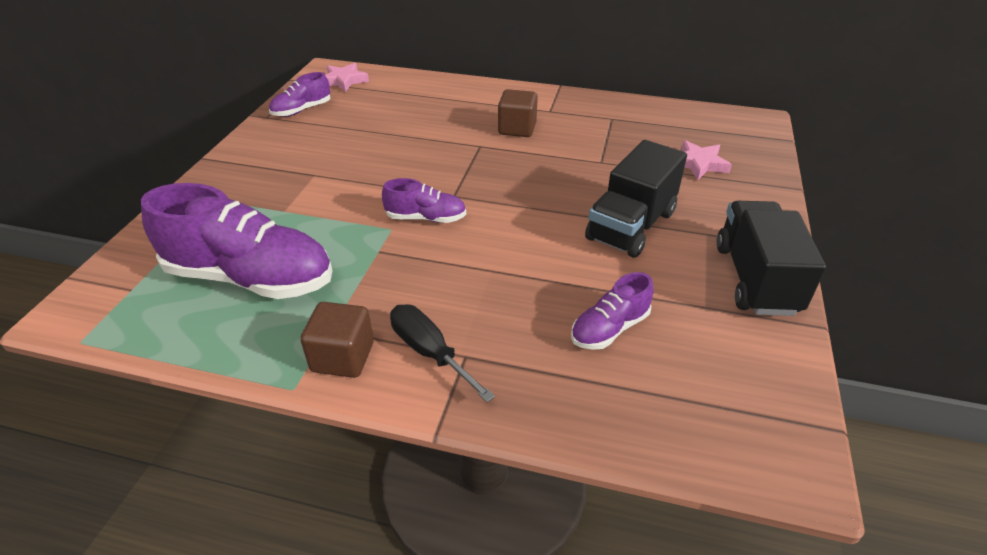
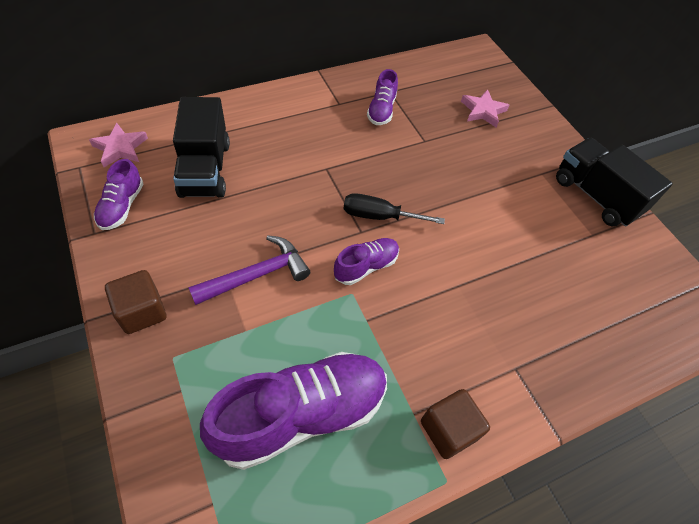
camera: 45 degrees left, 15 degrees up
black screwdriver [390,304,495,402] -> black screwdriver moved to [343,193,445,224]
brown cube [498,89,538,137] -> brown cube moved to [105,270,166,334]
purple shoe [571,272,654,350] -> purple shoe moved to [367,69,398,125]
black truck [585,140,687,258] -> black truck moved to [173,97,230,198]
none -> purple hammer [188,235,310,305]

